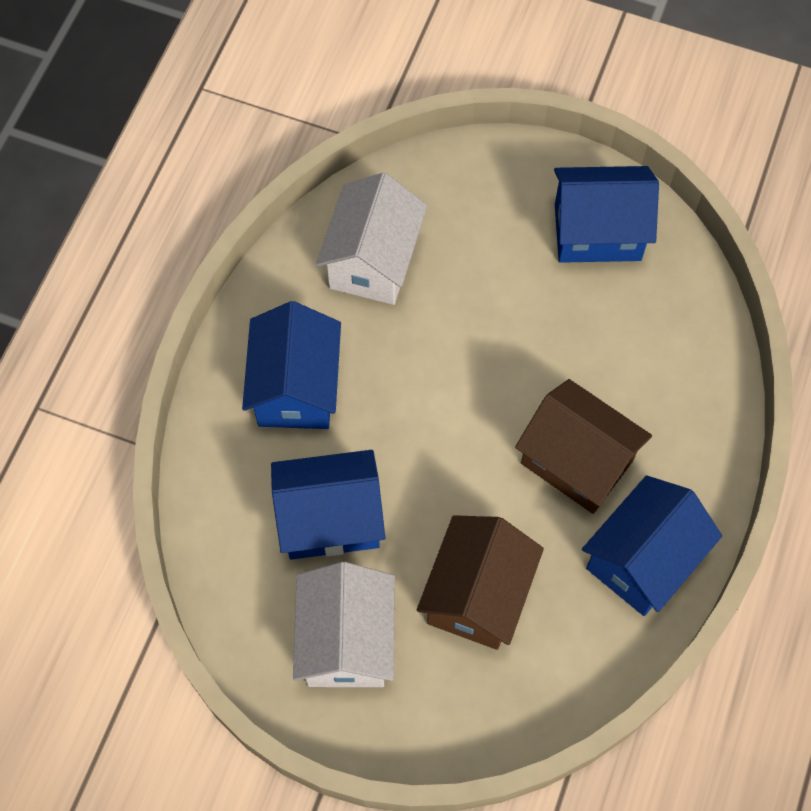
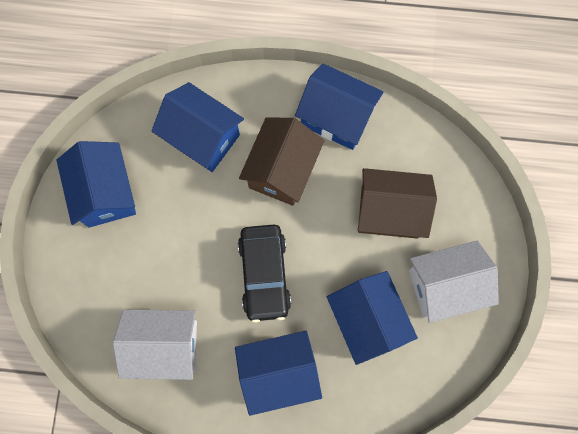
camera: 105 degrees left, 10 degrees up
none -> blue house [152,82,244,172]
none -> black car [238,225,291,323]

